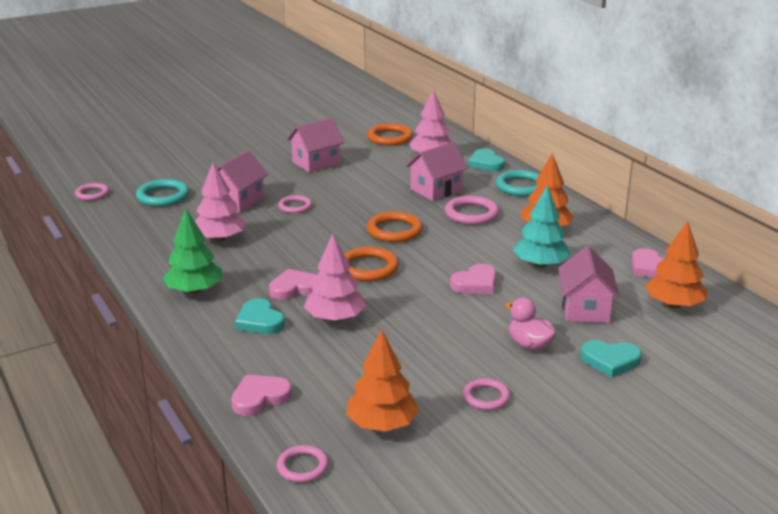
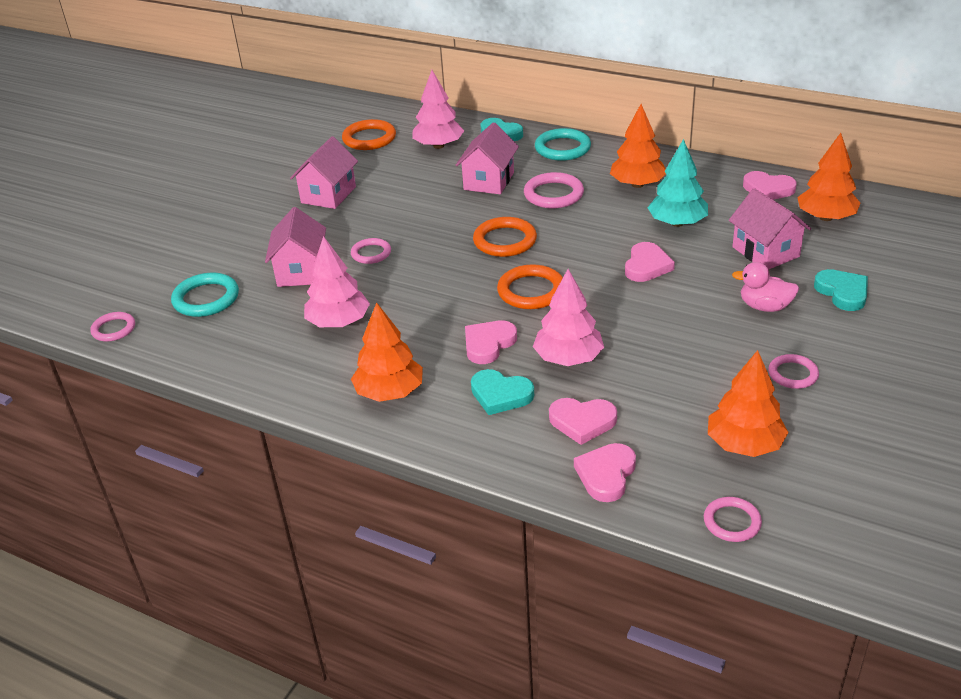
camera: 30 degrees left, 10 degrees up
green tree [162,209,222,294] -> orange tree [351,302,423,402]
turquoise heart [580,340,642,378] -> turquoise heart turned 90 degrees counterclockwise [814,269,868,311]
none -> pink heart [549,398,617,445]

